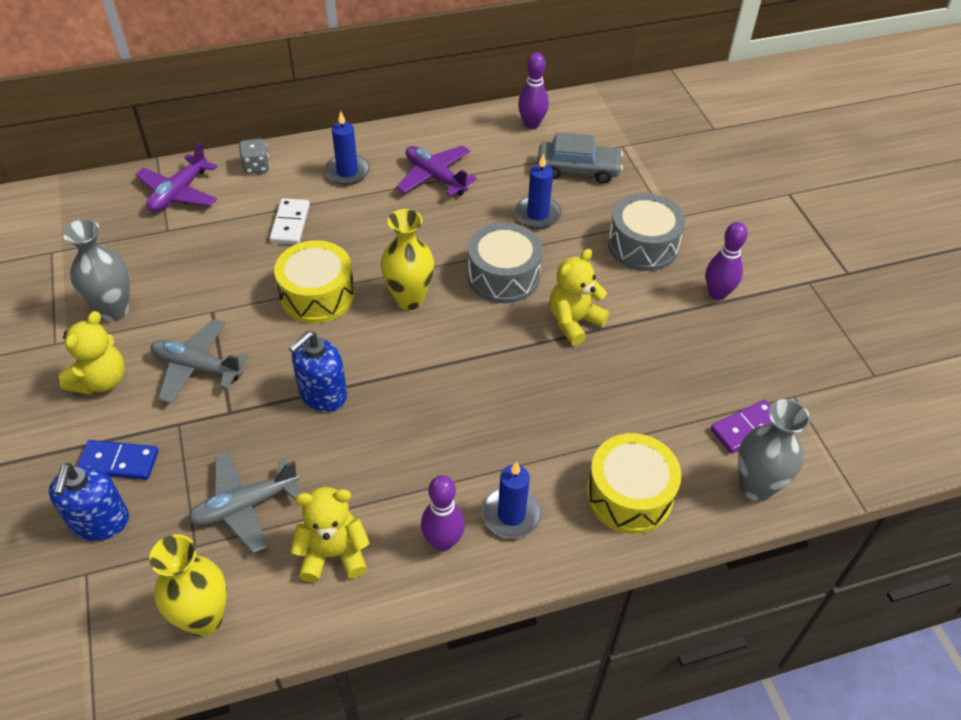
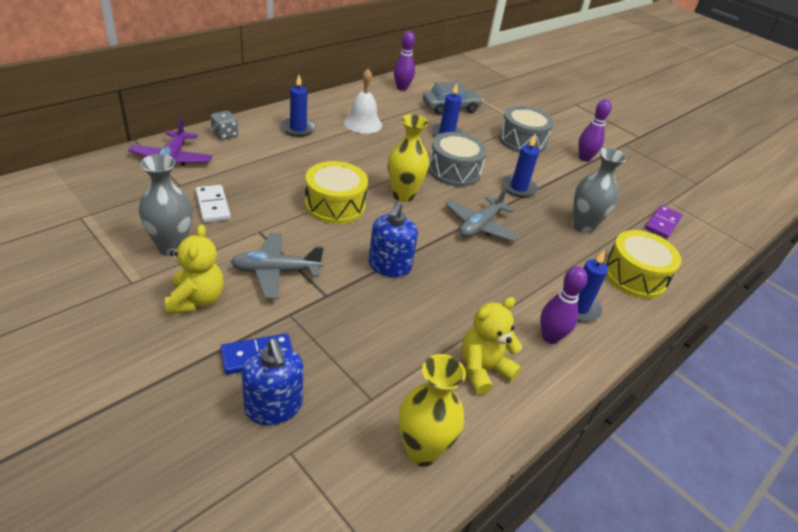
camera: 30 degrees left, 10 degrees down
grey plane [188,451,301,553] -> grey plane moved to [445,187,519,242]
white domino [270,198,310,244] -> white domino moved to [196,185,231,223]
purple plane [396,145,477,197] -> white bell [344,69,382,134]
yellow teddy bear [549,249,609,346] -> blue candle [502,135,539,198]
grey vase [738,399,810,501] -> grey vase moved to [572,148,627,234]

